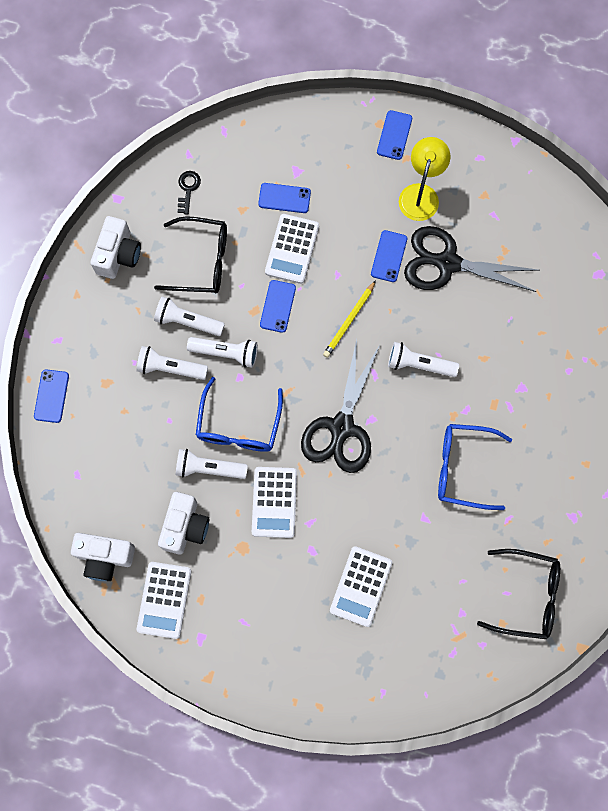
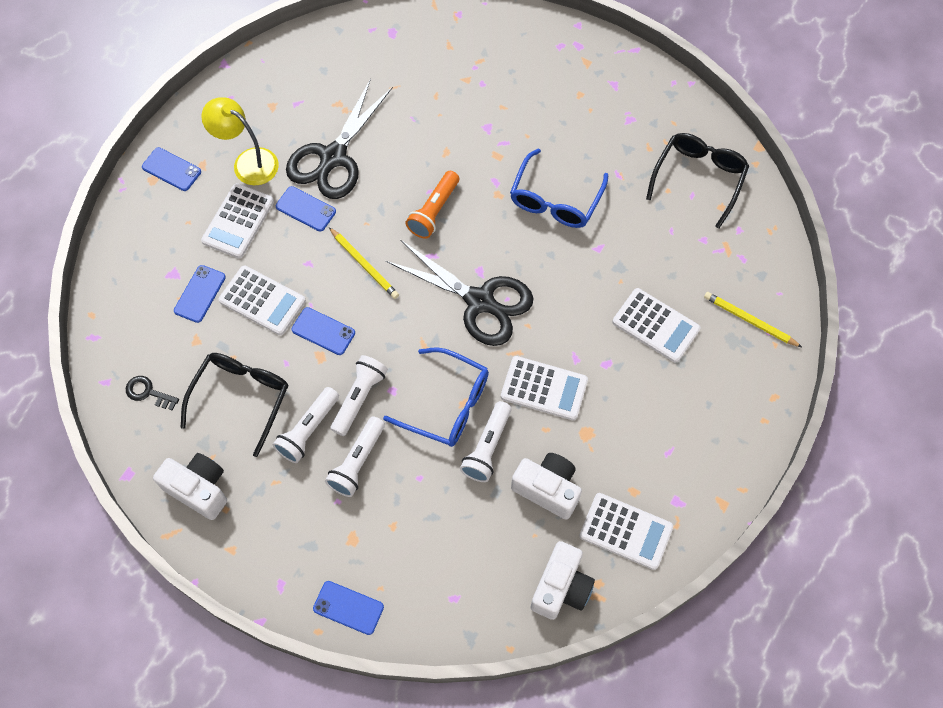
camera: 75 degrees left, 10 degrees down
white flashlight [388,342,459,377] -> orange flashlight [406,171,459,239]
none -> white calculator [201,183,274,258]
none -> yellow pencil [704,292,802,347]

